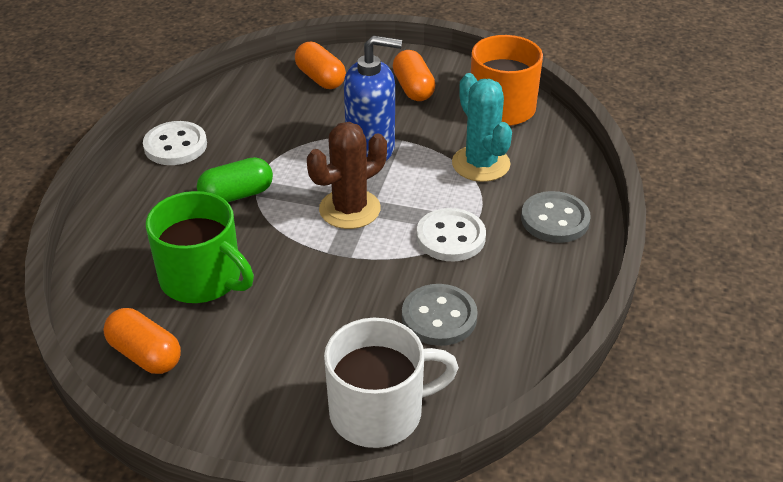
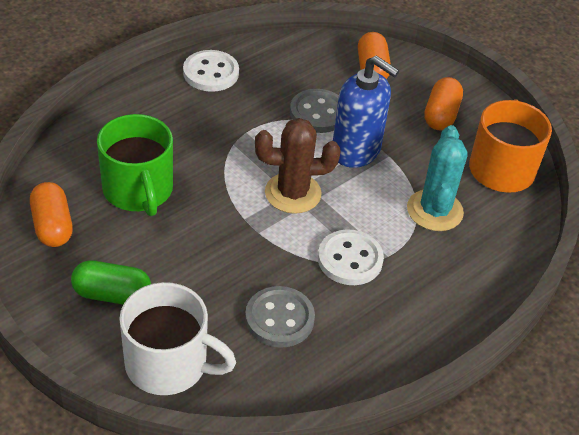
camera: 30 degrees right, 5 degrees up
green capsule [197,157,273,202] -> green capsule moved to [71,260,151,305]
grey button [521,191,591,243] -> grey button moved to [290,89,339,133]

